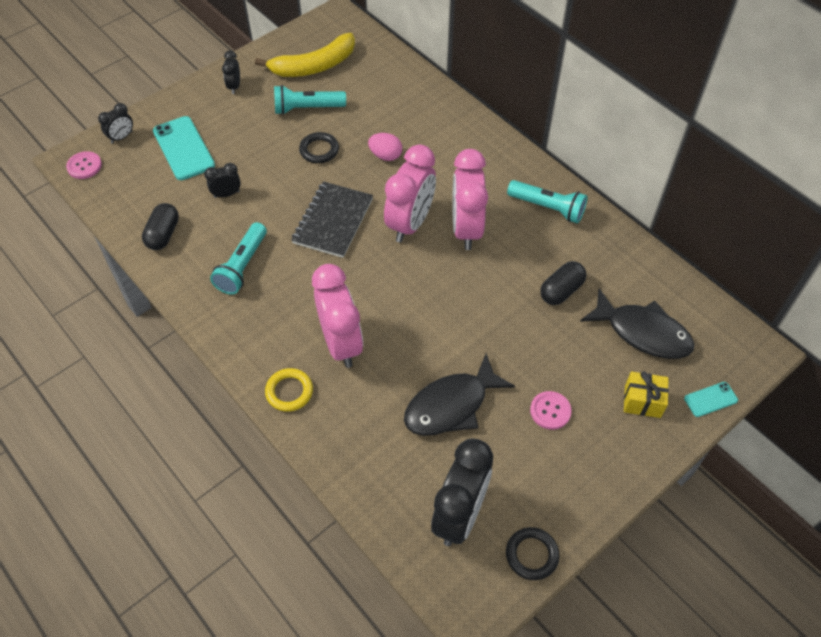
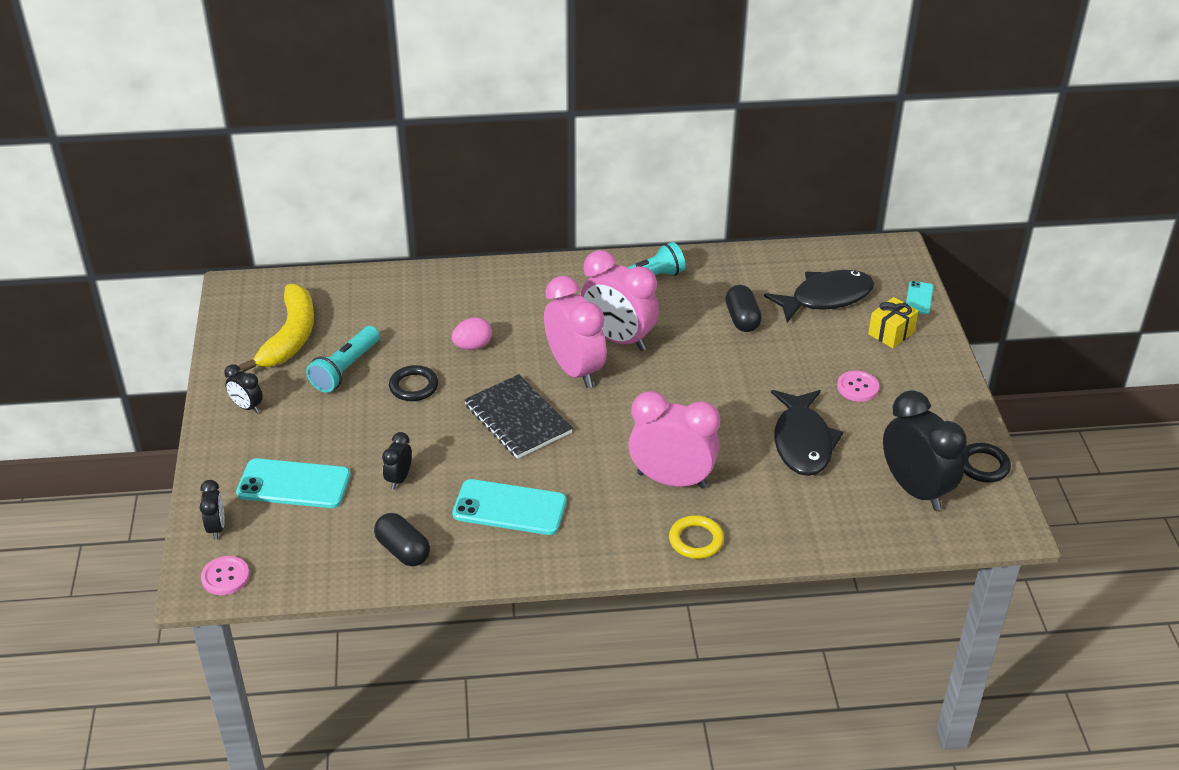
camera: 55 degrees left, 15 degrees down
turquoise flashlight [210,222,267,295] -> turquoise phone [452,479,567,535]

